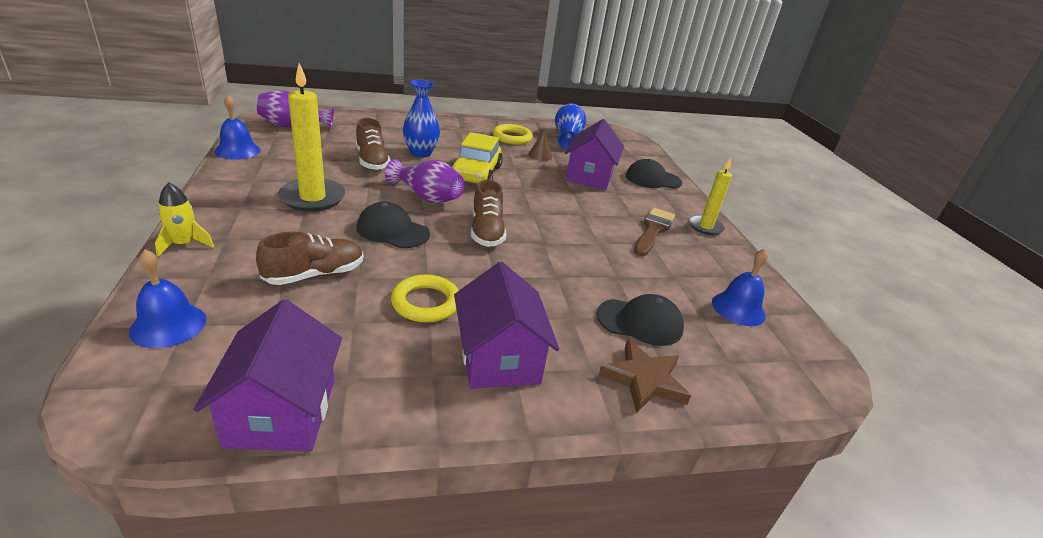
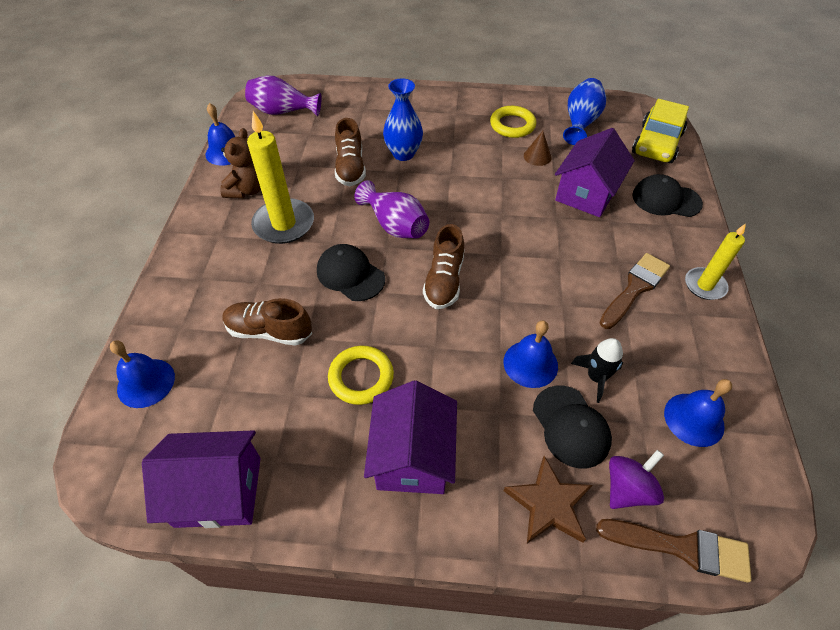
camera: 20 degrees right, 20 degrees up
yellow rocket [155,182,214,257] -> none
purple house [194,299,342,451] -> purple house turned 75 degrees clockwise [142,430,261,528]
brown shoe [256,232,364,285] -> brown shoe turned 150 degrees counterclockwise [222,298,312,346]
yellow car [451,132,503,184] -> yellow car moved to [632,99,689,163]
black cap [596,294,684,346] -> black cap turned 45 degrees clockwise [533,386,612,468]
none -> brown teddy bear [220,128,261,198]
none -> blue bell [503,320,558,388]
none -> black rocket [571,338,623,403]
none -> brown brush [596,519,752,583]
none -> purple spinning top [609,450,664,509]

